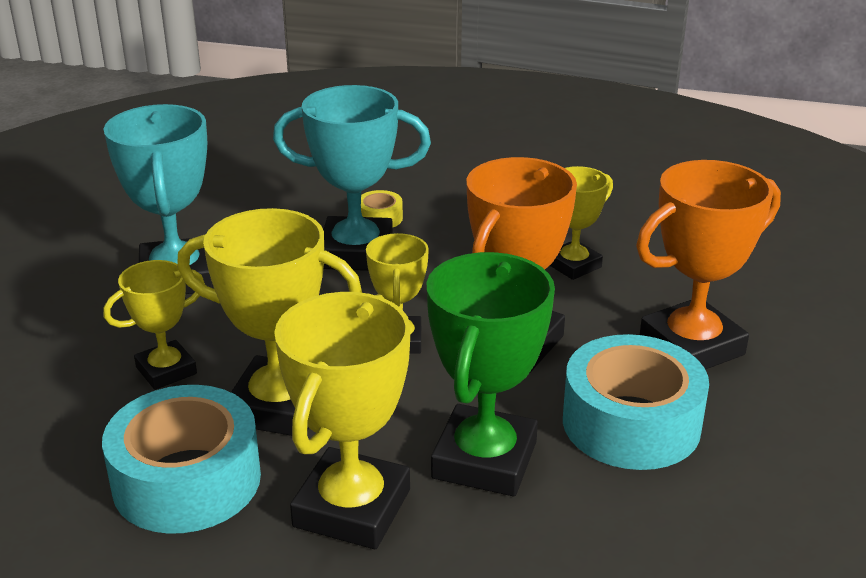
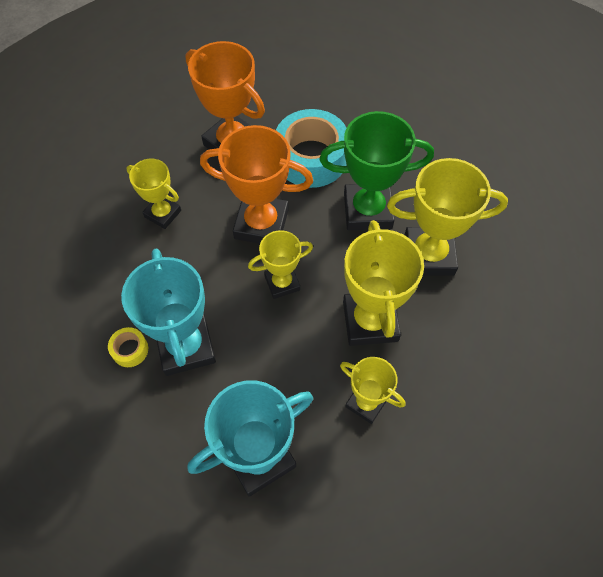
camera: 110 degrees left, 30 degrees up
turquoise tape [102,385,261,534] -> none

